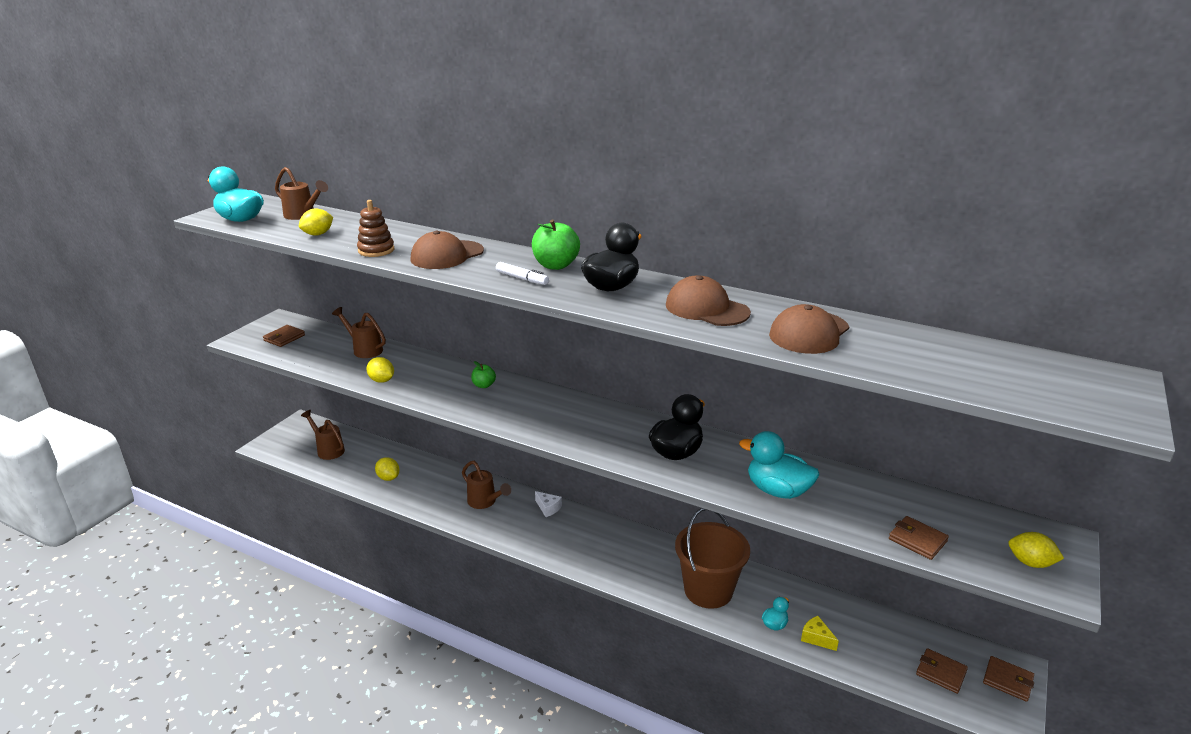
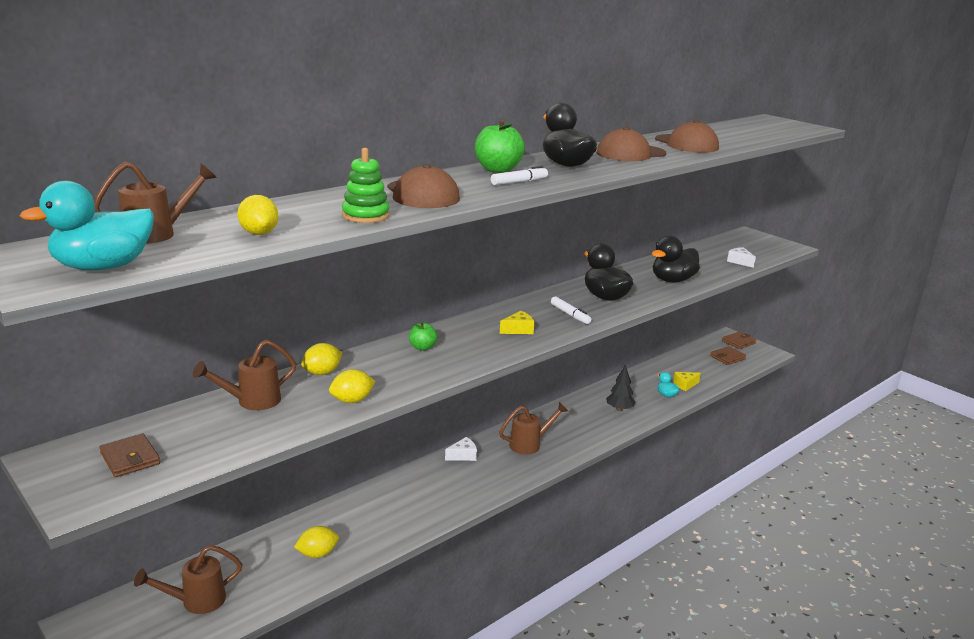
camera: 70 degrees left, 5 degrees down
brown stacking toy [357,200,394,257] -> green stacking toy [342,148,389,223]
brown watering can [462,461,511,509] -> brown watering can moved to [499,402,568,455]
brown bucket [675,508,750,609] -> black tree [606,364,635,411]
turquoise duck [739,431,819,499] -> black duck [652,236,700,282]
brown wallet [889,516,949,560] -> white cheese [727,247,756,268]
yellow lemon [1008,532,1064,568] -> yellow lemon moved to [301,343,342,375]
none -> yellow cheese [500,311,535,334]
none -> white marker [551,296,591,324]

